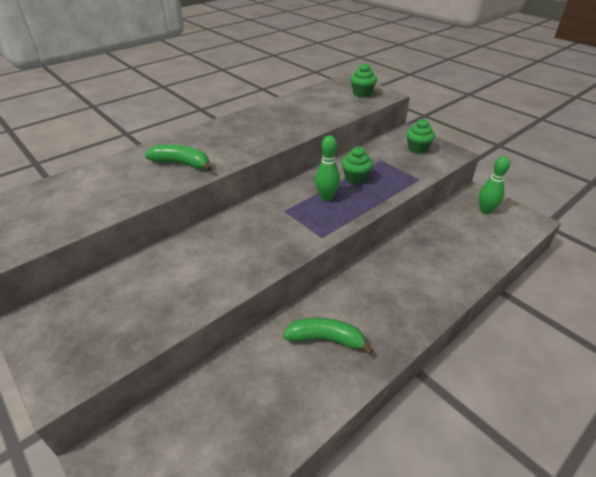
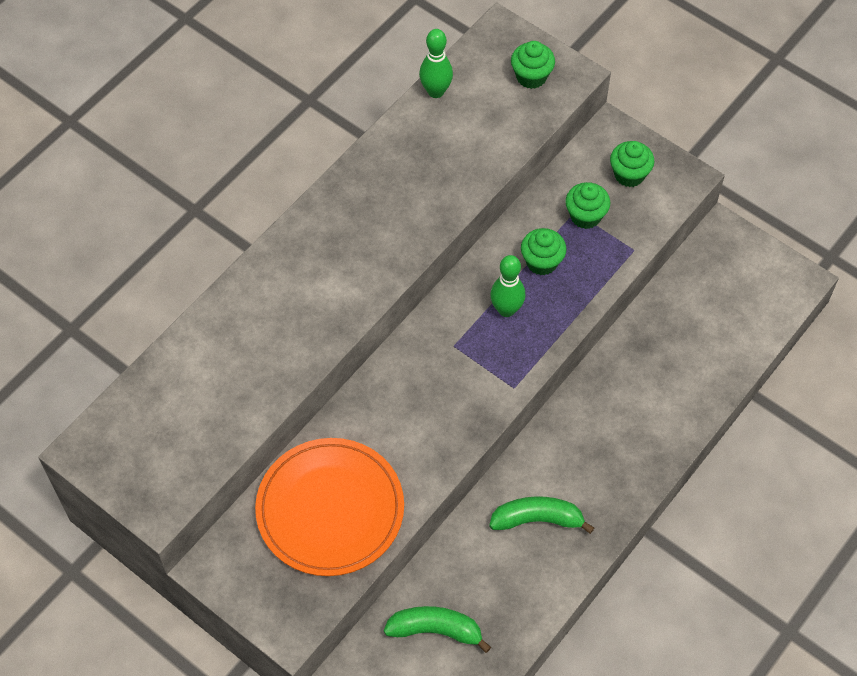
camera: 10 degrees left, 20 degrees up
green banana [145,144,212,172] -> green banana moved to [384,606,491,653]
green bowling pin [479,156,510,214] -> green bowling pin moved to [419,29,453,98]
none -> orange plate [255,438,404,576]
none -> green cupcake [565,182,610,229]

